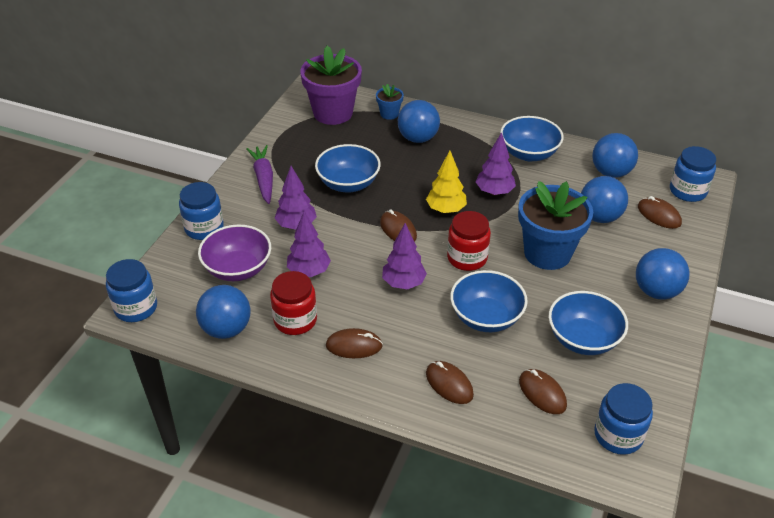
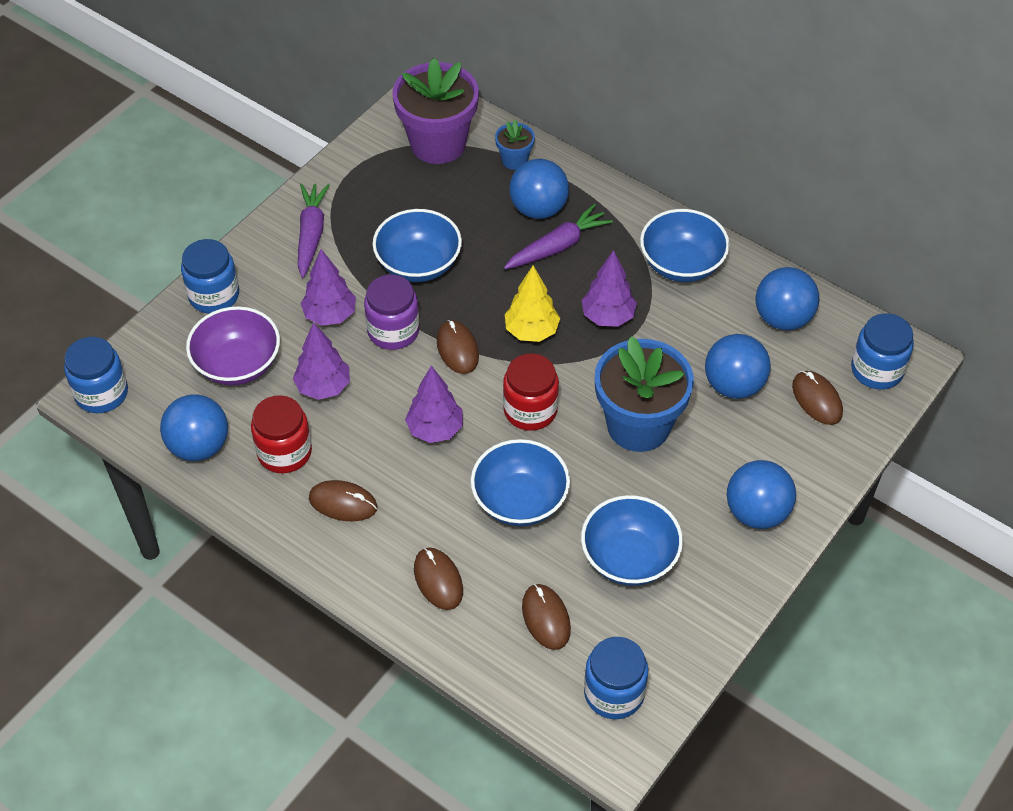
camera: 15 degrees right, 10 degrees up
none -> purple jar [364,275,419,350]
none -> purple carrot [504,204,613,269]

